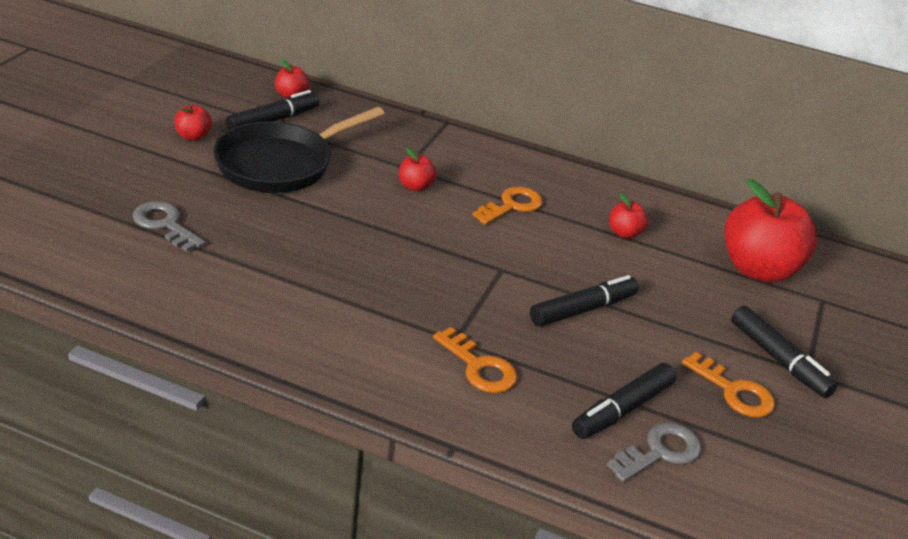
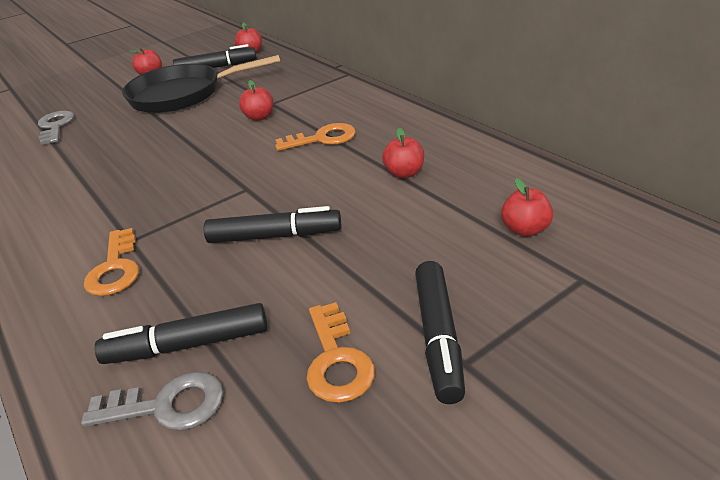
camera: 40 degrees right, 0 degrees up
red apple [724,179,817,282] -> red apple [501,178,553,237], size x0.44

